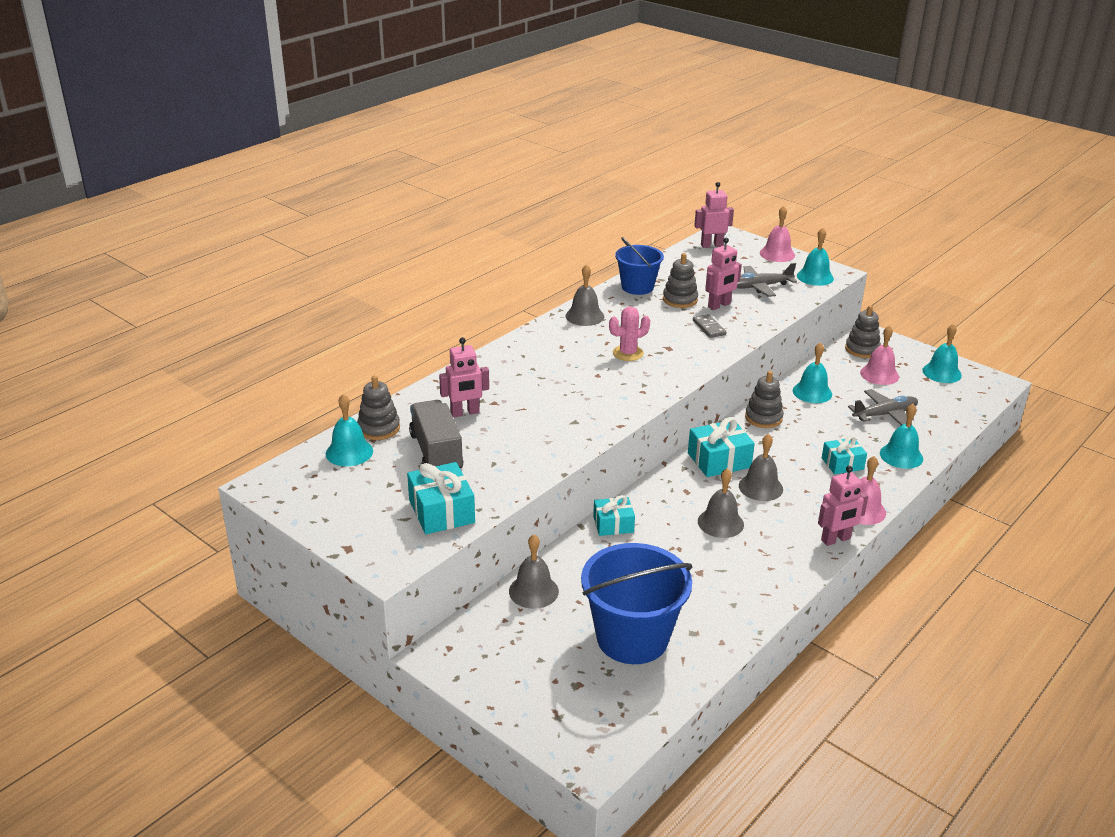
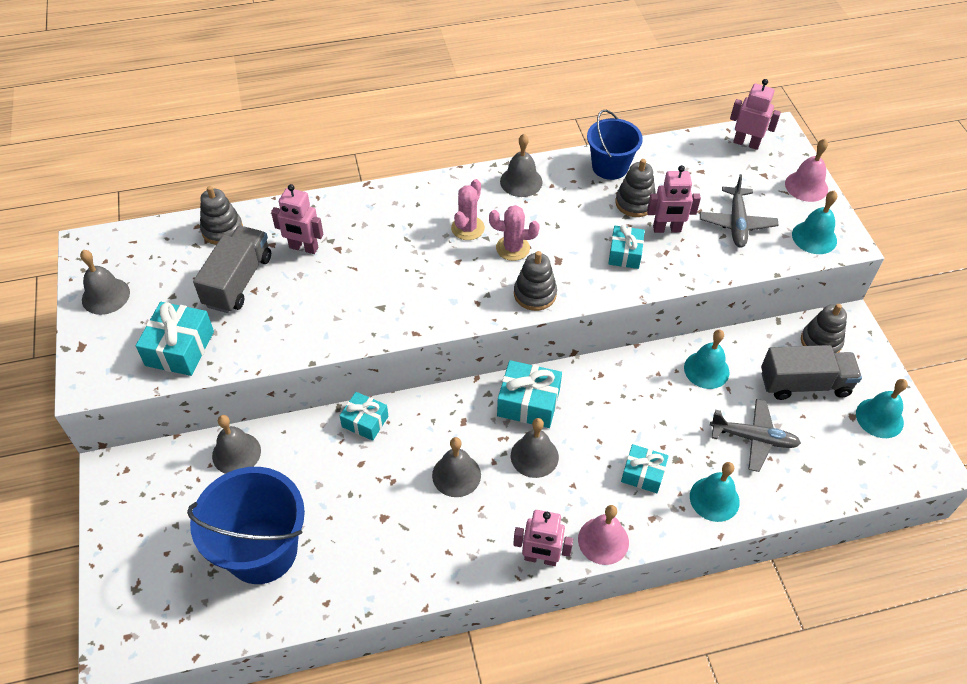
camera: 35 degrees right, 20 degrees up
turquoise bell [326,394,373,466] -> none
grey domino [693,314,726,338] -> turquoise gift [608,225,645,269]
grey plane [737,263,797,297] -> grey plane turned 105 degrees counterclockwise [700,174,778,248]
grey stacking toy [745,371,784,428] -> grey stacking toy moved to [514,251,557,311]
pink bell [860,325,899,385] -> grey truck [761,345,862,400]
none -> grey bell [80,250,130,315]
none -> pink cactus [451,179,485,240]

